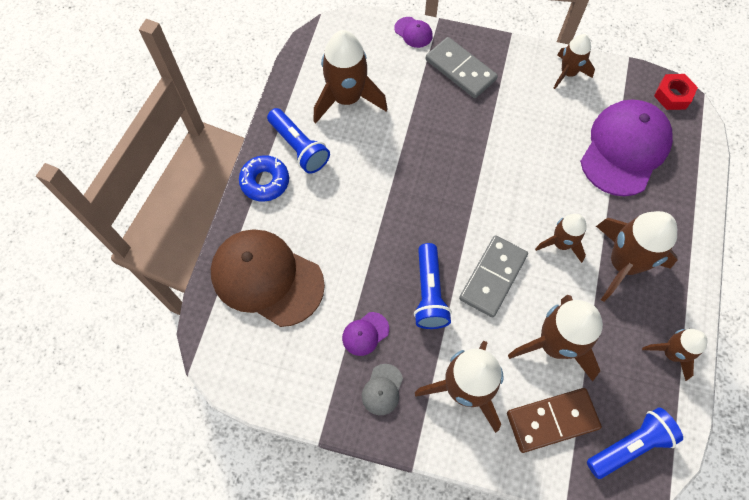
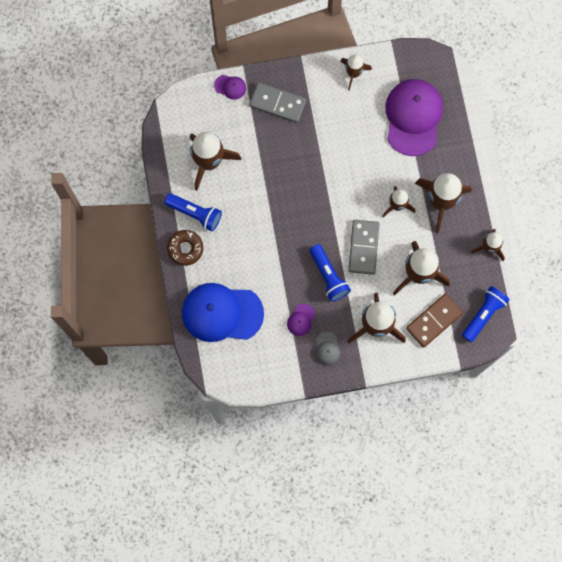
camera: 25 degrees left, 10 degrees up
brown cap [211,229,325,327] -> blue cap [182,283,264,342]
blue donut [239,155,289,202] -> brown donut [167,230,203,266]
red nut [654,74,698,110] -> none

